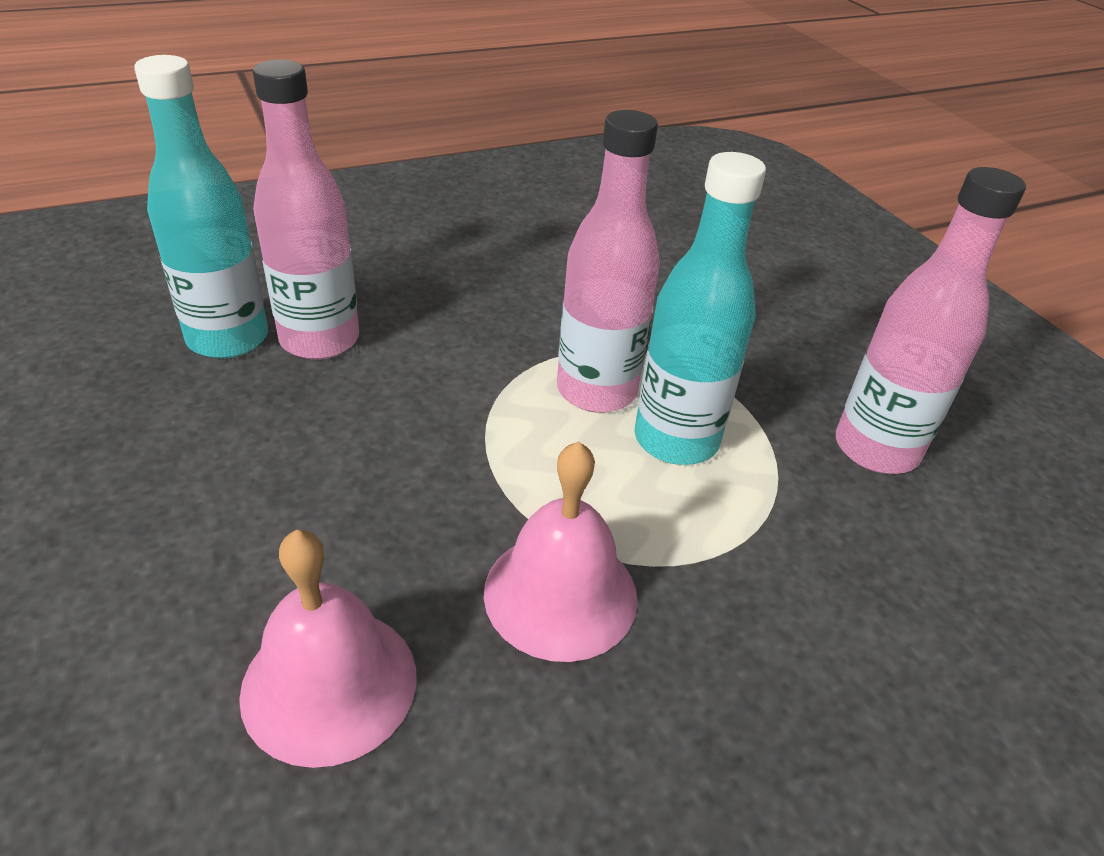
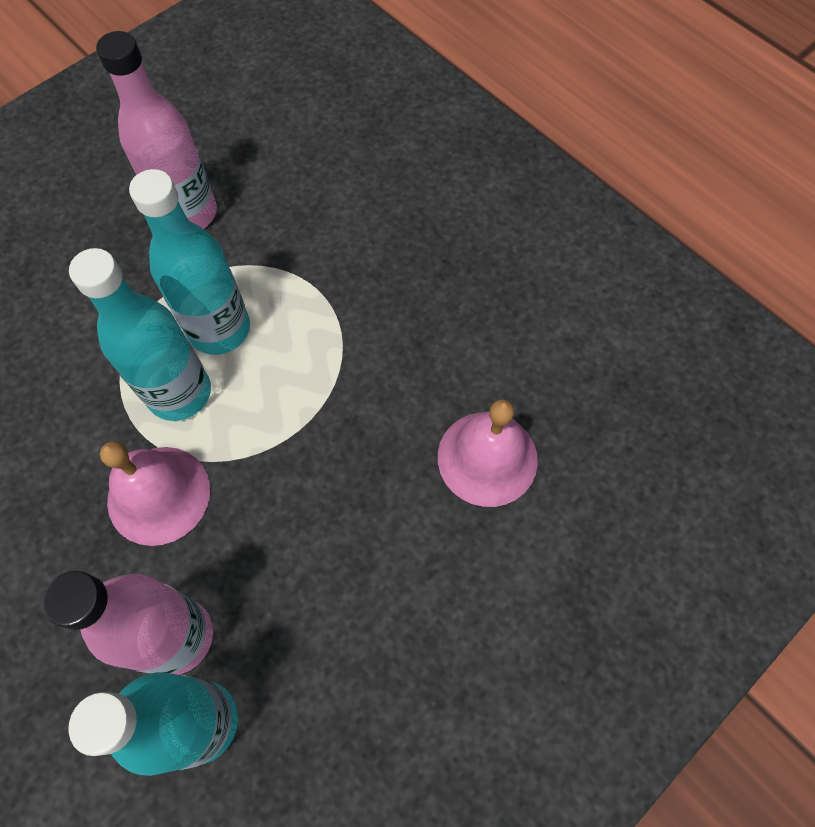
camera: 105 degrees left, 25 degrees up
pink bell [484,441,638,662] -> pink bell moved to [100,442,210,546]
pink bottle [557,110,660,413] -> turquoise bottle [69,248,211,421]

